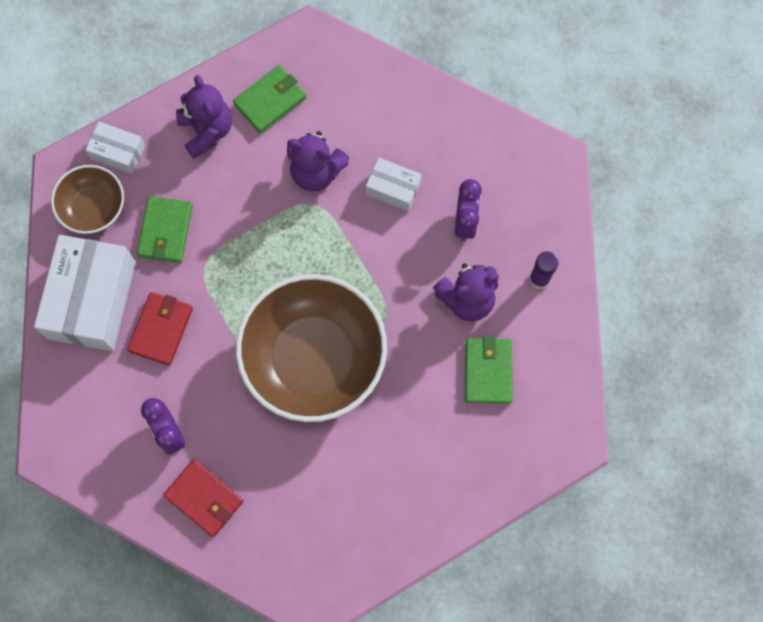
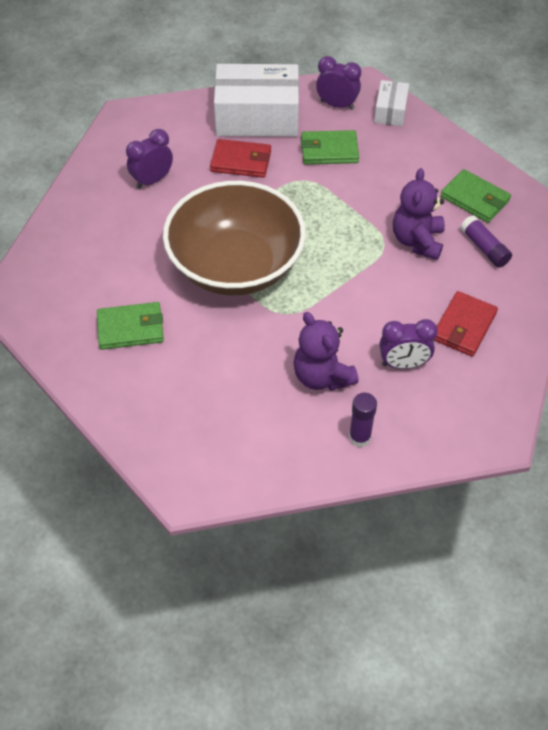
camera: 80 degrees right, 20 degrees down
brown bowl [51,165,124,234] -> purple clock [316,56,361,110]
red wallet [163,459,243,537] -> red wallet moved to [434,291,498,357]
purple teddy bear [176,75,232,159] -> none
white box [366,158,422,211] -> none
green wallet [465,336,512,404] -> green wallet moved to [97,302,164,350]
none -> purple glue stick [460,215,512,268]

